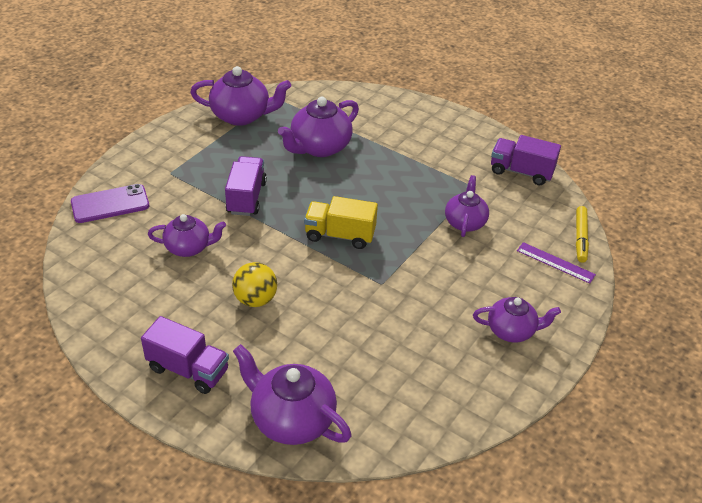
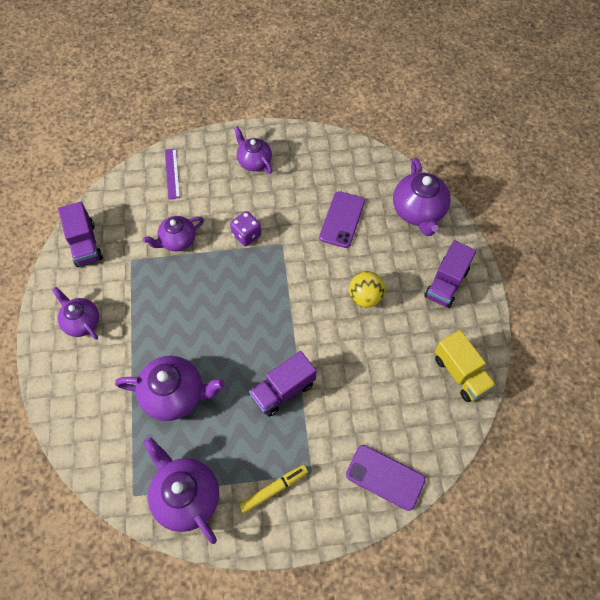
camera: 130 degrees left, 20 degrees up
purple truck [141,316,229,394] -> purple truck turned 135 degrees counterclockwise [424,240,476,308]
purple teapot [148,214,226,257] -> purple teapot moved to [52,287,99,340]
yellow truck [304,196,378,249] -> yellow truck moved to [435,330,496,402]
yellow marker [576,206,589,263] -> yellow marker moved to [238,465,308,514]
none -> purple dice [230,211,261,246]
none -> purple phone [319,191,365,248]

